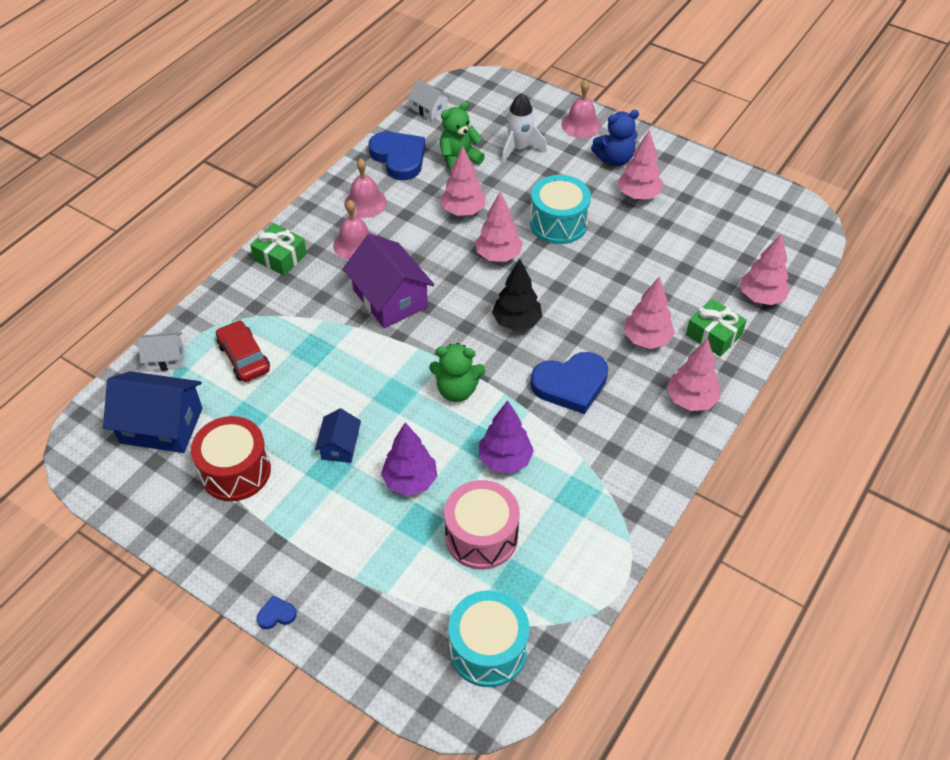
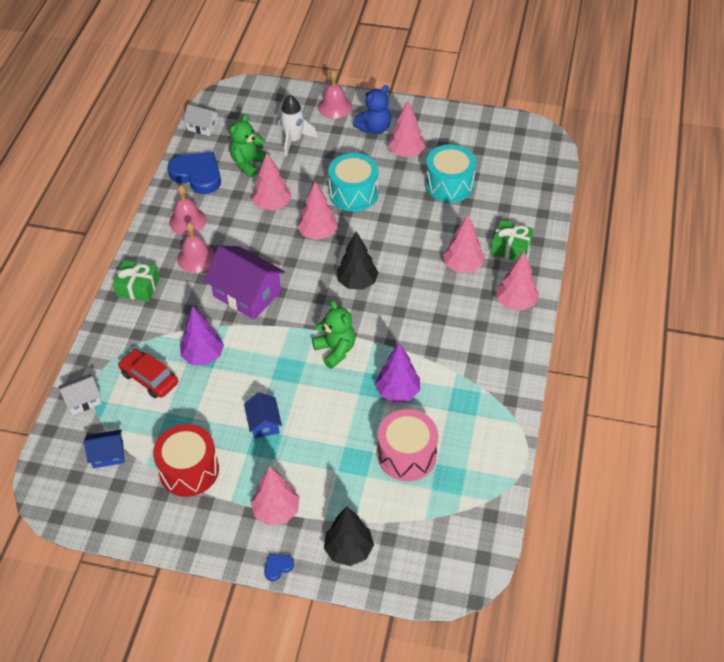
camera: 20 degrees left, 0 degrees up
blue house [103,371,202,453] -> blue house [84,430,125,468], size x0.53
purple tree [381,423,437,496] -> purple tree moved to [180,306,224,365]
green teddy bear [429,343,486,402] -> green teddy bear turned 105 degrees counterclockwise [312,300,356,369]
turquoise drum [448,590,530,687] -> turquoise drum moved to [425,144,476,203]
blue heart [530,352,608,414] -> none
pink tree [740,233,790,305] -> pink tree moved to [251,466,300,525]
none -> black tree [324,506,374,566]

